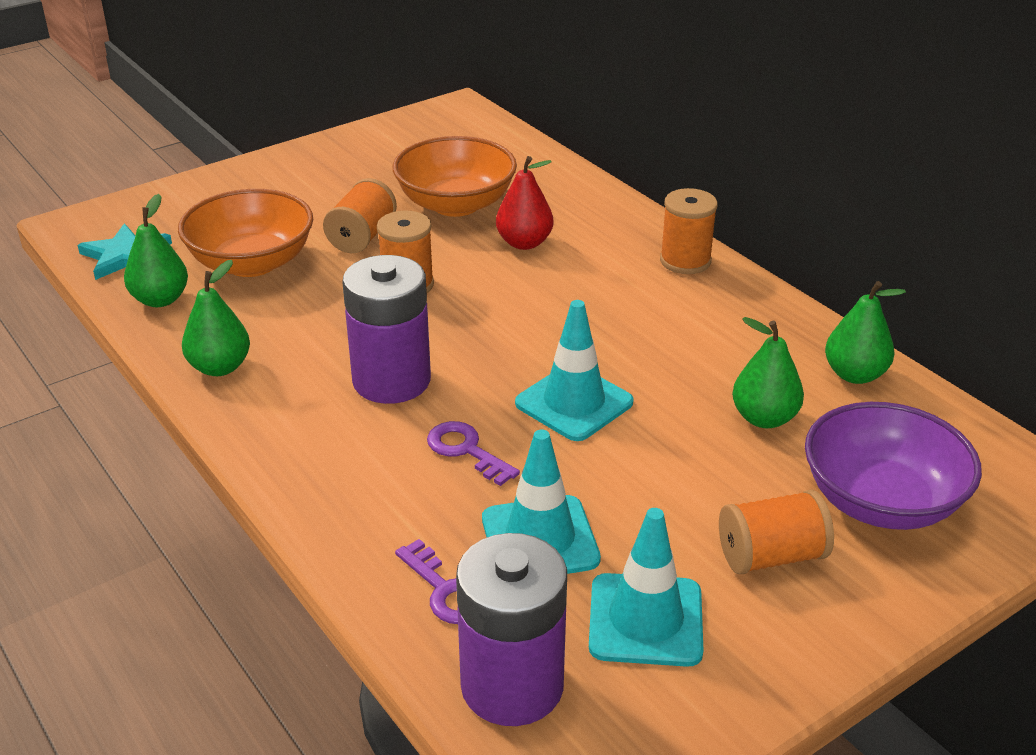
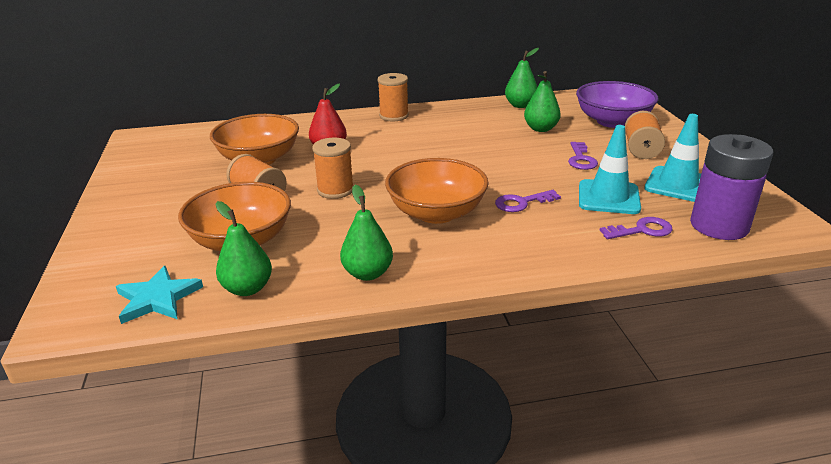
camera: 65 degrees left, 5 degrees down
purple battery [342,255,431,404] -> orange bowl [385,158,489,224]
turquoise traffic cone [515,300,634,441] -> none
none -> purple key [568,142,598,170]

